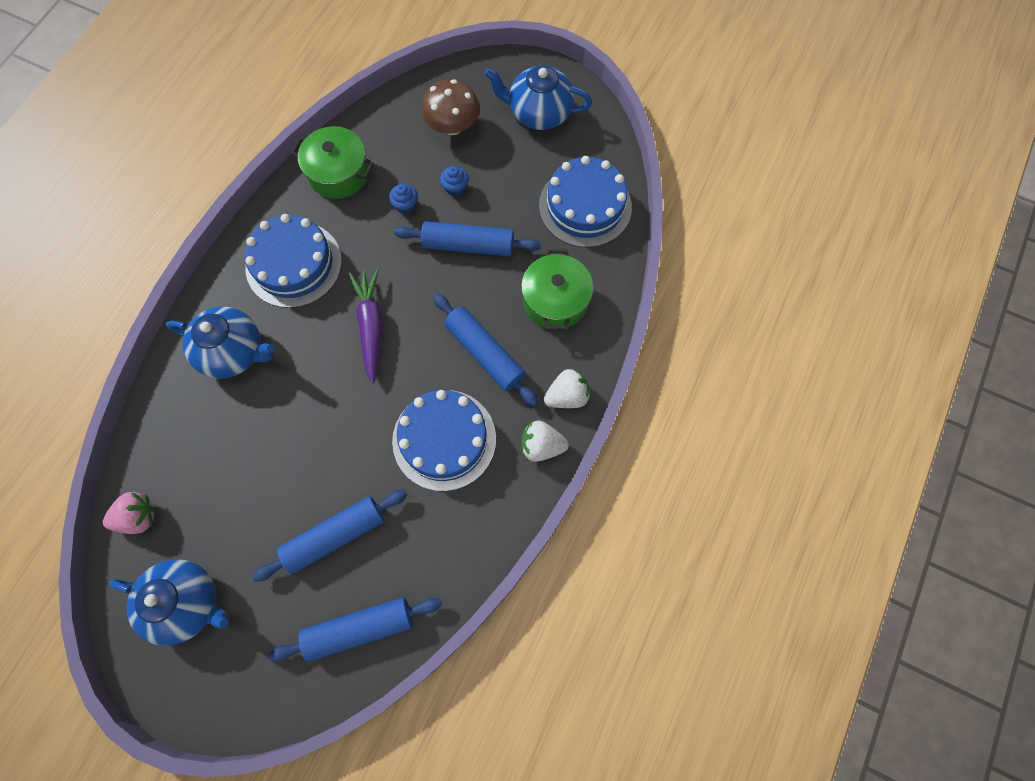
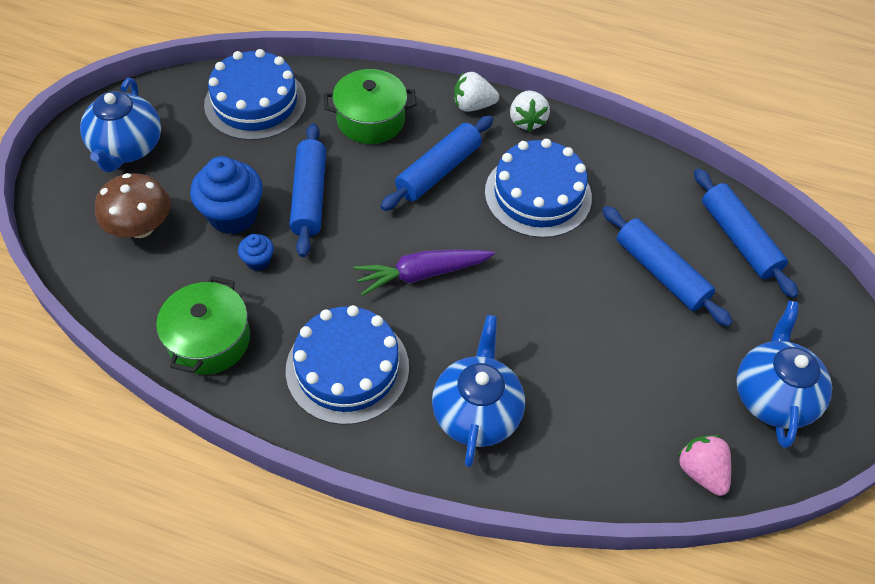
camera: 100 degrees left, 15 degrees down
blue cupcake [440,166,469,197] -> blue cupcake [190,156,263,234], size x2.04
white strawberry [544,368,590,408] -> white strawberry turned 60 degrees counterclockwise [454,72,499,112]

